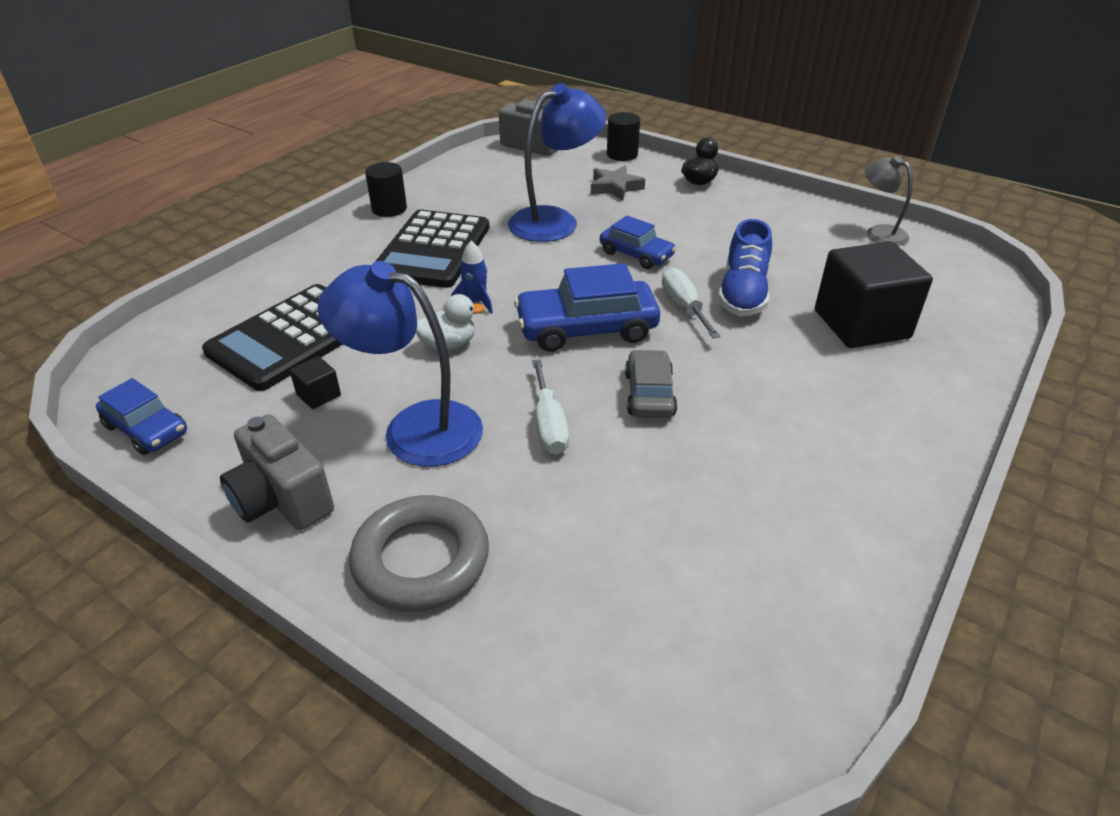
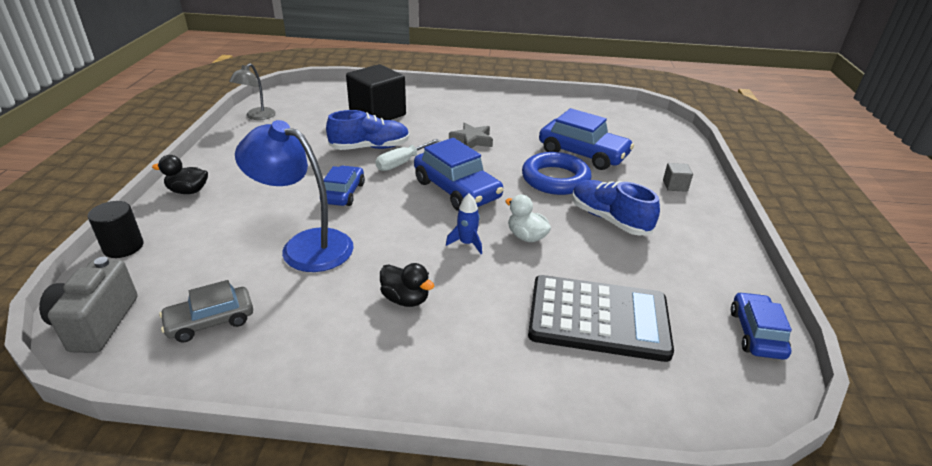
camera: 120 degrees left, 5 degrees down
grey camera [220,414,334,530] -> none
black cube [290,356,341,409] -> none
blue lamp [318,261,483,467] -> blue shoe [572,180,660,236]
grey ring [349,495,489,612] -> grey cube [663,163,693,192]
black cylinder [365,162,407,217] -> none
black calculator [375,210,489,288] -> black duck [380,263,434,307]
white screwdriver [532,359,569,455] -> blue ring [522,152,591,195]
grey star [591,165,645,201] -> grey star moved to [449,123,493,148]
grey car [625,349,677,418] -> grey car moved to [159,280,253,343]
none -> blue car [539,108,634,170]

